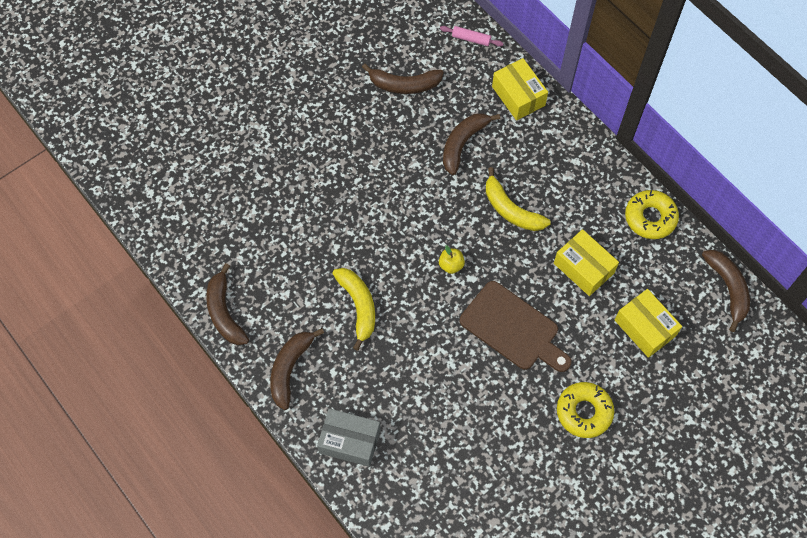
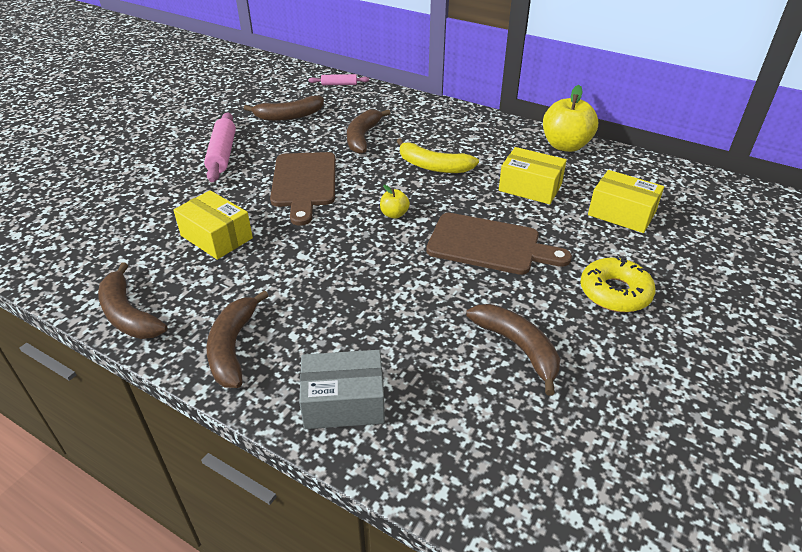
camera: 20 degrees left, 25 degrees down
yellow banana [332,268,375,351] -> none
yellow box [492,58,548,120] -> yellow box moved to [173,190,253,259]
yellow donut [625,190,679,239] -> yellow apple [543,85,598,152]
brown banana [702,250,750,332] -> brown banana moved to [466,304,560,396]
none -> pink rolling pin [204,113,236,182]
none -> brown cutting board [270,152,336,226]

